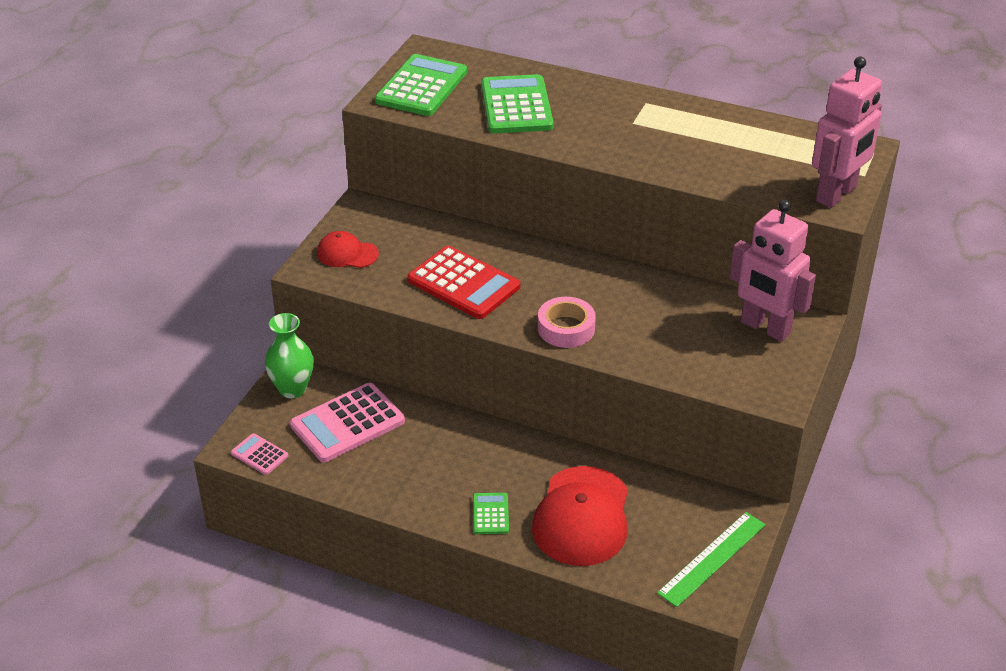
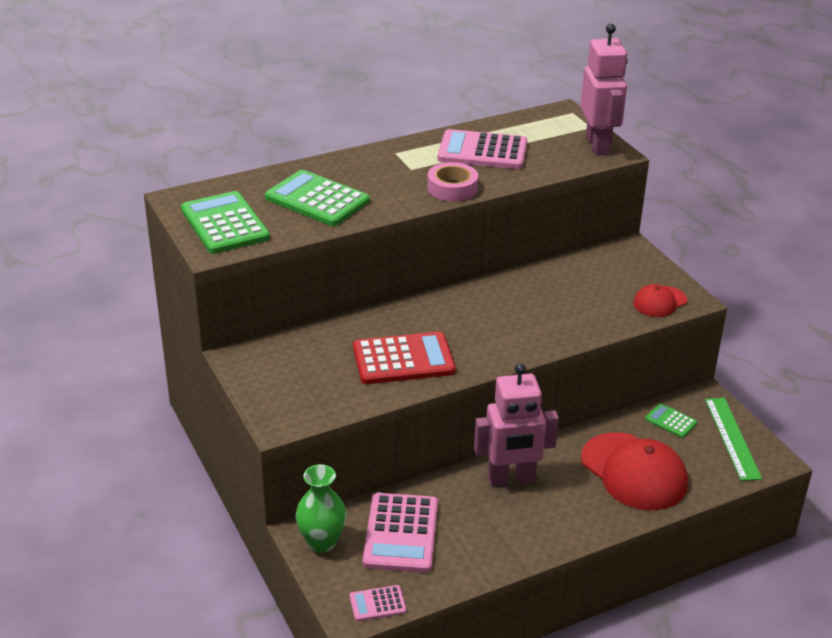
camera: 50 degrees left, 5 degrees down
red cap [317,231,379,268] -> red cap moved to [633,284,687,317]
green calculator [473,493,509,534] -> green calculator moved to [645,403,697,438]
pink tape [538,297,596,348] -> pink tape moved to [427,162,478,202]
pink robot [730,200,816,342] -> pink robot moved to [474,363,559,486]
none -> pink calculator [438,129,527,169]

